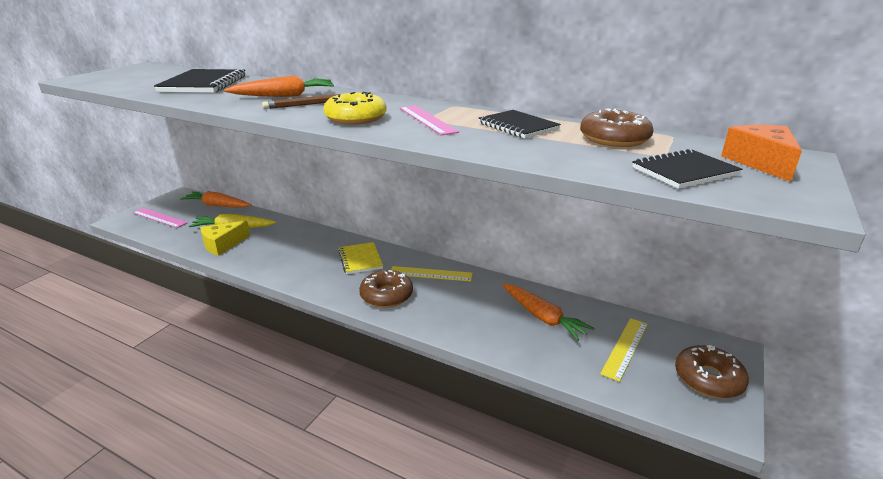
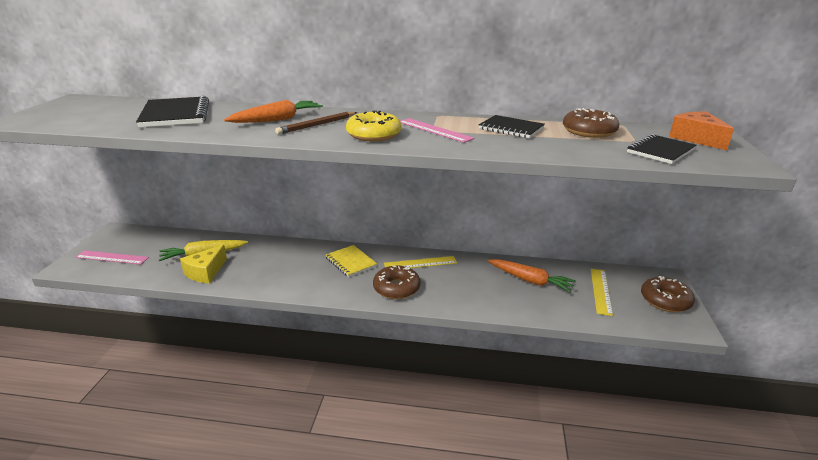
camera: 20 degrees left, 0 degrees up
orange carrot [180,191,252,208] -> none

